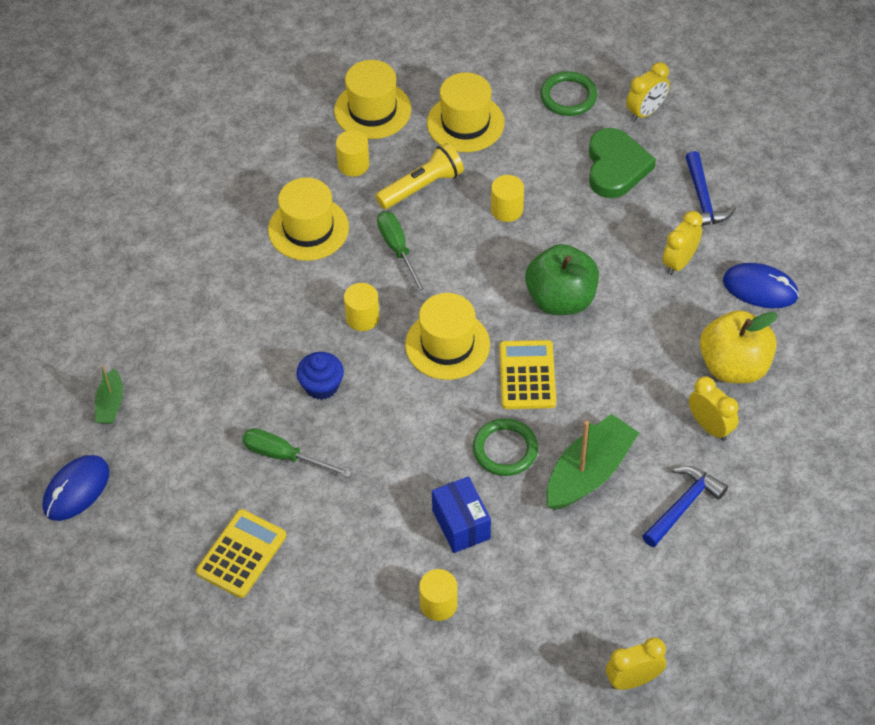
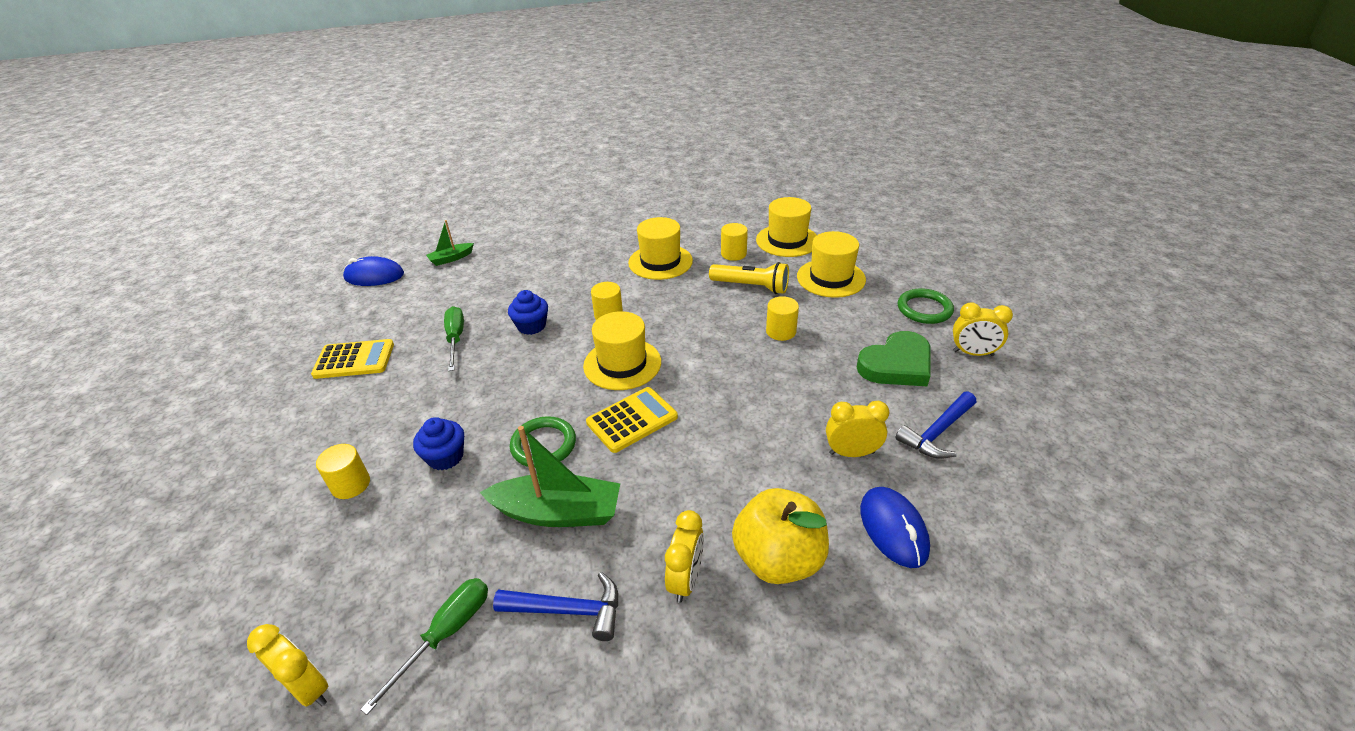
camera: 55 degrees right, 15 degrees down
green screwdriver [377,211,427,295] -> green screwdriver moved to [360,578,488,715]
blue box [432,476,491,553] -> blue cupcake [413,417,464,470]
green apple [525,244,599,315] -> none

